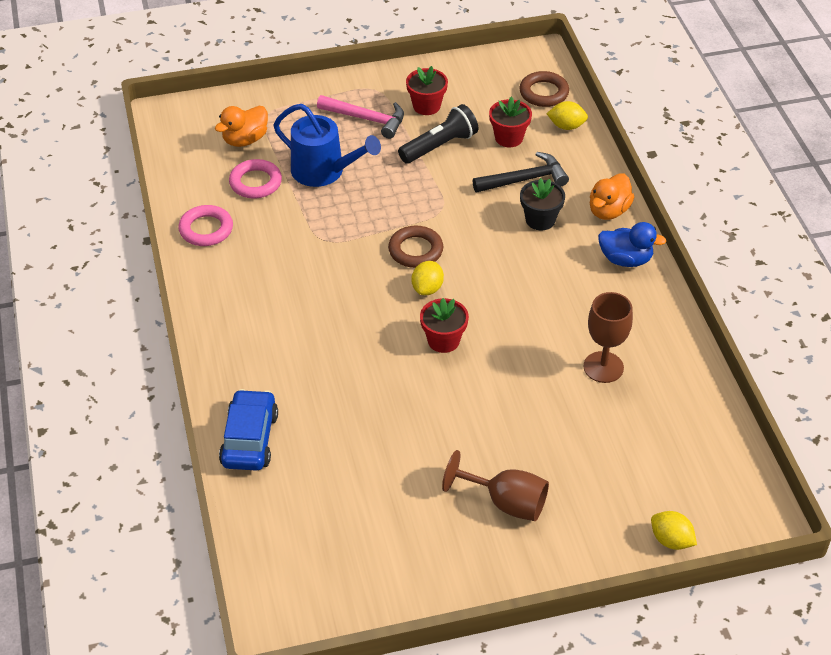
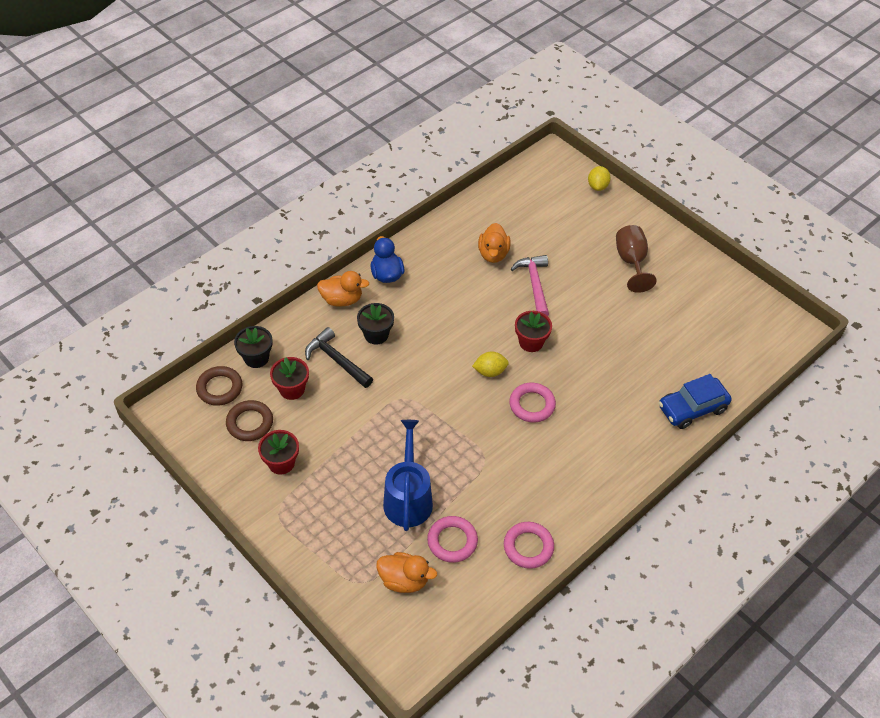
camera: 120 degrees left, 5 degrees up
pink hammer [317,95,404,139] -> pink hammer moved to [511,255,549,316]
brown ring [388,226,443,268] -> brown ring moved to [226,400,273,441]
black flashlight [398,104,478,163] -> none
yellow lemon [547,101,588,130] -> black flower pot [234,326,273,368]
brown goblet [583,292,633,383] -> orange duck [478,223,511,263]
none -> pink ring [509,383,556,423]

